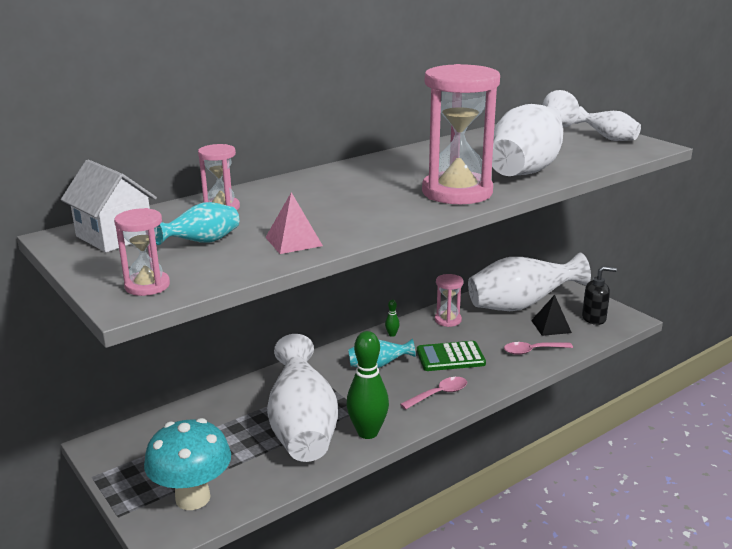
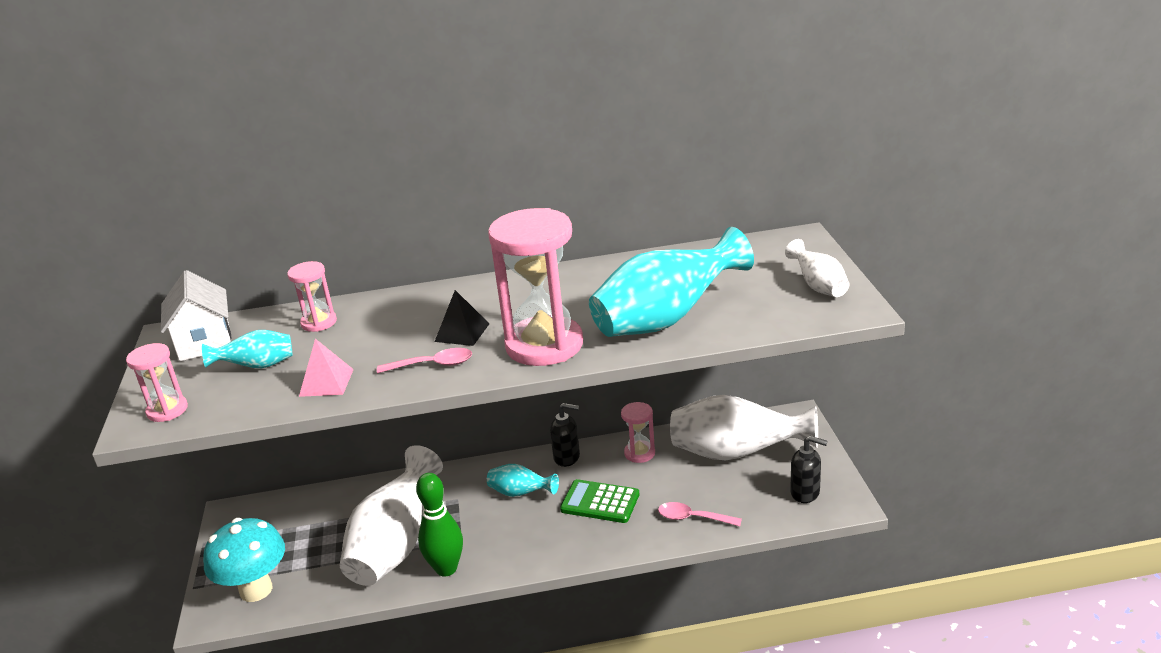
camera: 30 degrees right, 5 degrees up
green bowling pin [385,299,400,337] -> black soap dispenser [550,403,580,467]
pink spoon [400,377,467,410] -> pink spoon moved to [377,348,472,373]
white vase [492,90,580,176] -> turquoise vase [589,227,754,337]
black pyramid [531,295,572,336] -> black pyramid moved to [435,290,489,346]

